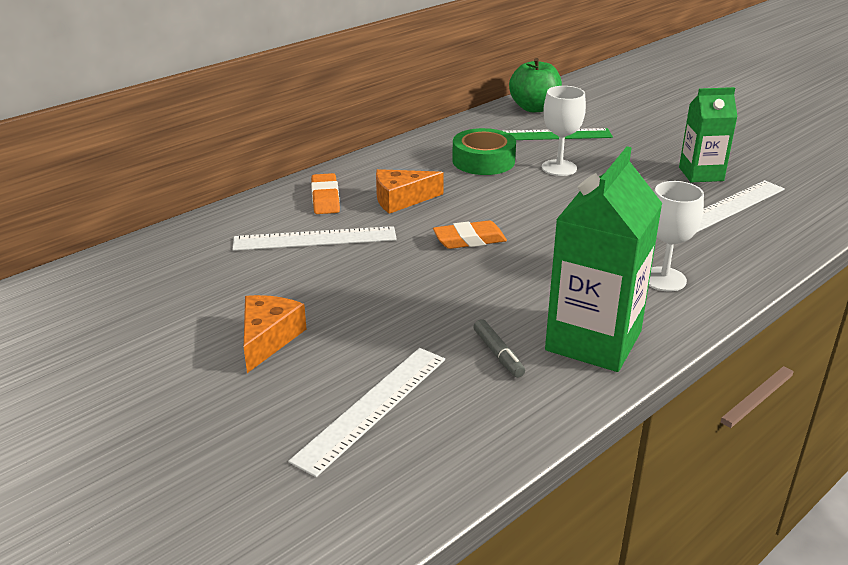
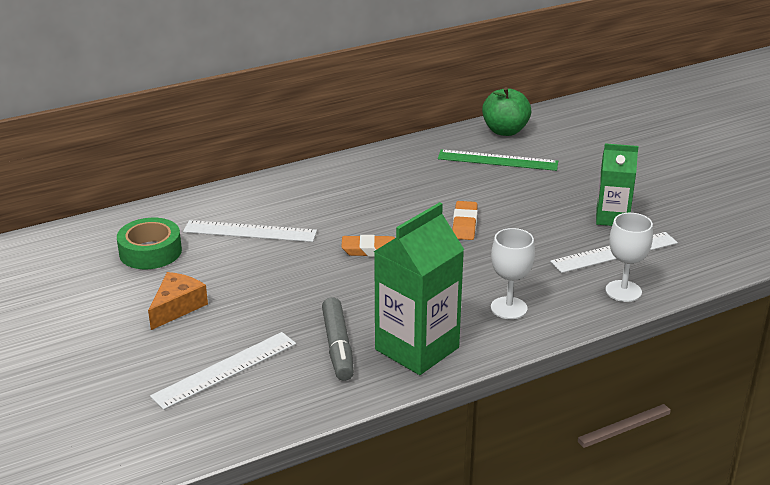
camera: 15 degrees right, 0 degrees up
orange eraser [311,173,340,214] -> orange eraser moved to [452,201,478,240]
orange cheese [376,169,444,214] -> none
green tape [452,128,516,175] -> green tape moved to [117,218,182,269]
grey marker [473,319,525,378] -> grey marker [322,297,354,381], size x1.70
white goblet [542,86,586,176] -> white goblet moved to [605,213,653,302]

